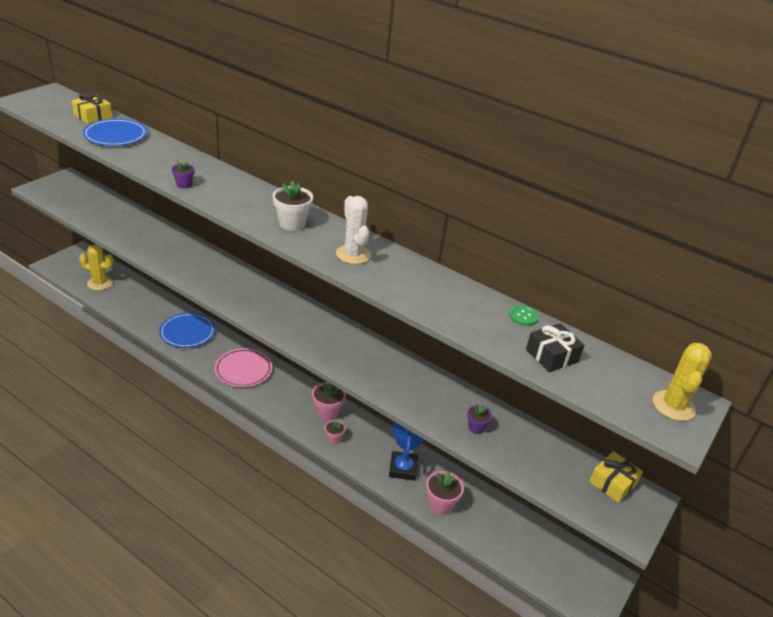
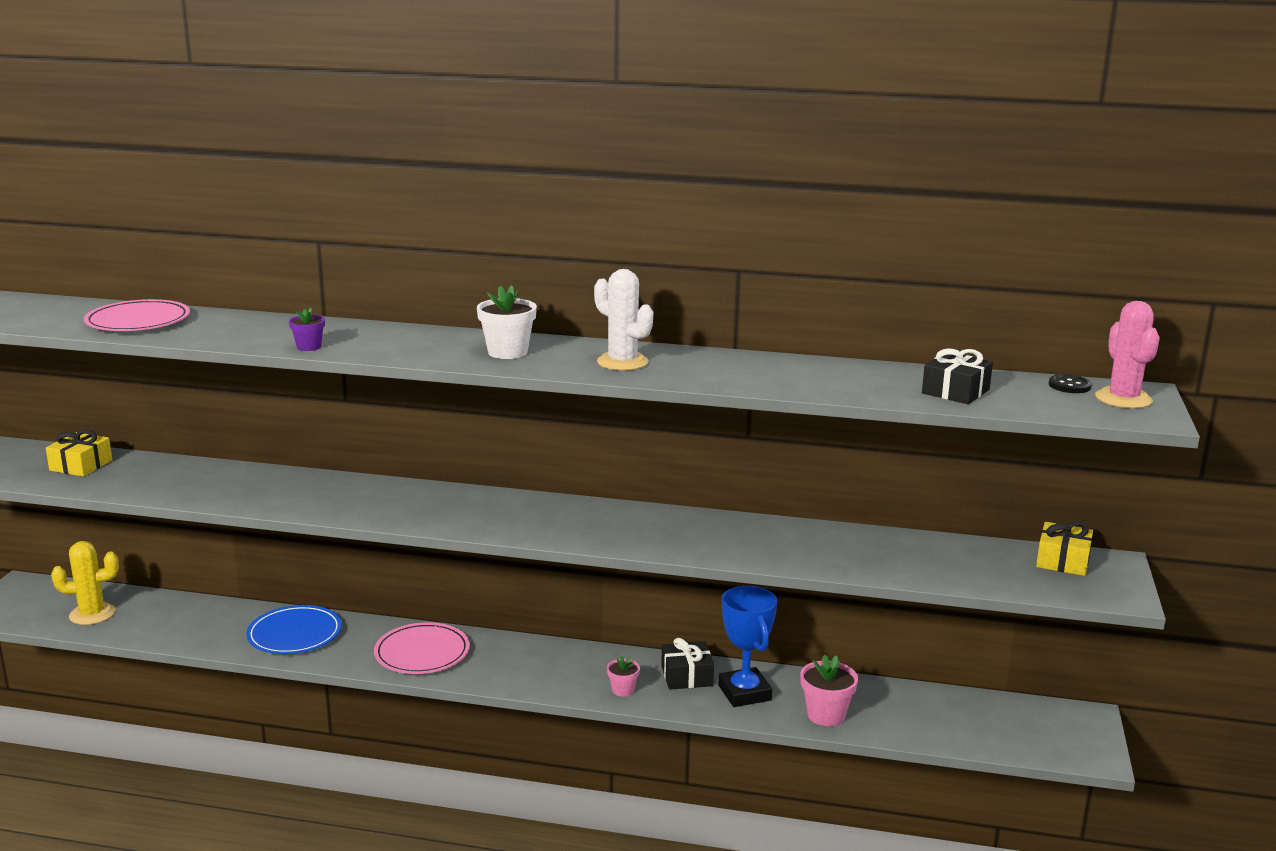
camera: 20 degrees left, 15 degrees down
yellow gift [72,93,112,124] -> yellow gift moved to [46,430,112,477]
blue plate [83,119,147,146] -> pink plate [84,299,190,331]
pink flower pot [312,382,346,421] -> none
purple flower pot [467,405,492,434] -> none
green button [509,305,539,326] -> none
yellow cactus [653,343,712,421] -> pink cactus [1095,301,1160,409]
none -> black gift [661,638,714,690]
none -> black button [1048,374,1091,393]

